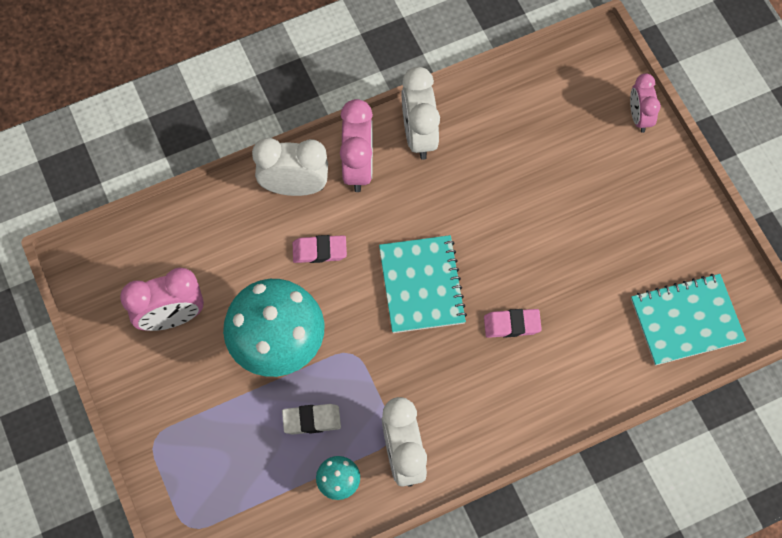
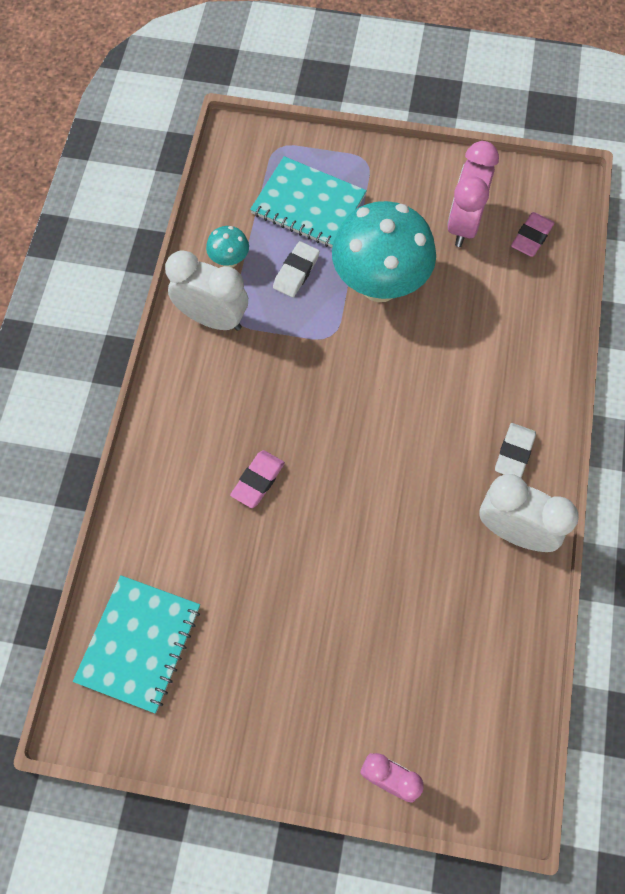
camera: 125 degrees right, 0 degrees up
white clock [252,138,328,196] -> none
pink eraser [293,235,347,263] -> pink eraser moved to [511,212,554,257]
pink clock [340,99,373,192] -> white eraser [495,423,536,478]
turquoise notebook [379,235,467,333] -> turquoise notebook moved to [250,156,367,247]

